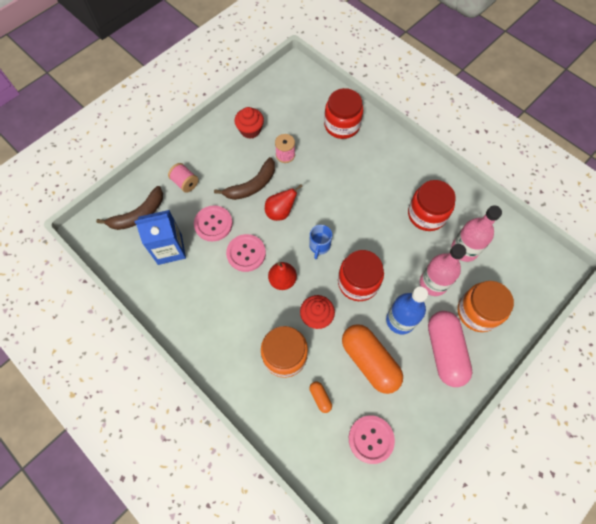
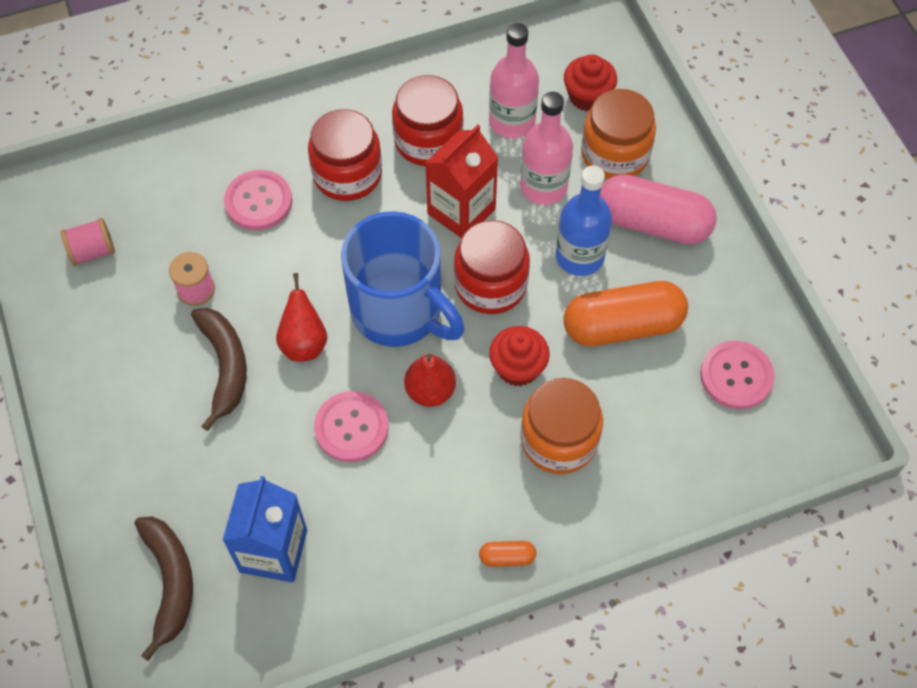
camera: 65 degrees left, 5 degrees down
pink spool [168,163,198,193] -> pink spool moved to [61,218,115,266]
pink button [194,205,233,241] -> pink button moved to [224,170,292,230]
red cupcake [234,107,264,139] -> red cupcake moved to [564,55,617,111]
blue mug [309,225,332,259] -> blue mug [341,211,465,347], size x2.36
orange capsule [310,381,332,413] -> orange capsule moved to [479,541,536,567]
red jar [324,88,363,139] -> red jar moved to [308,109,382,201]
none -> red carton [425,125,498,238]

